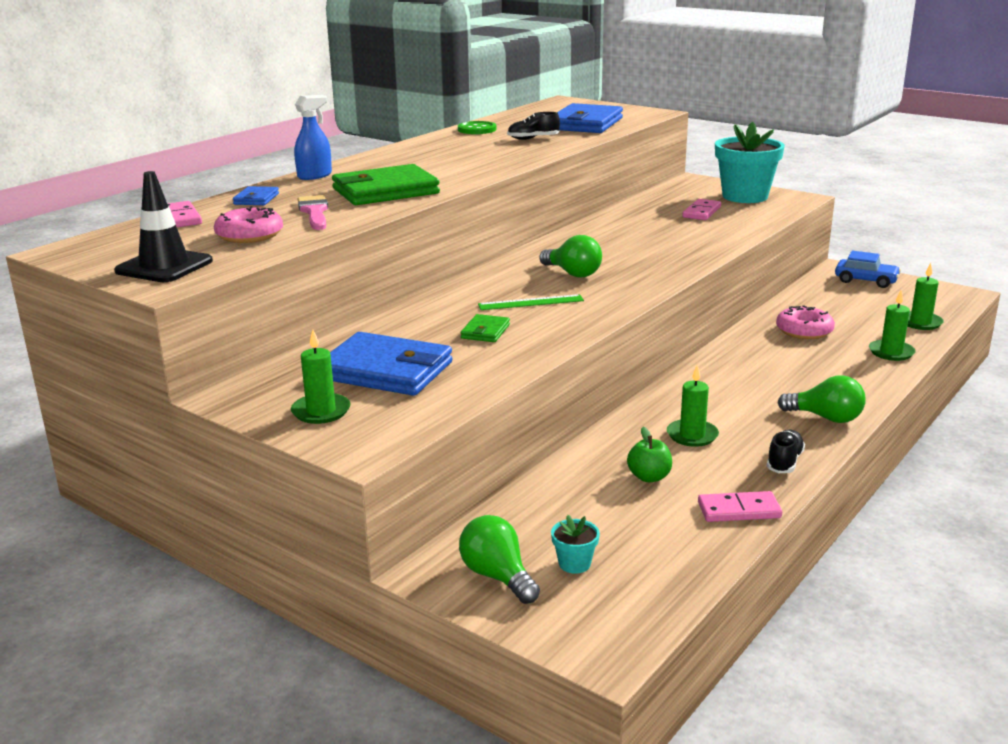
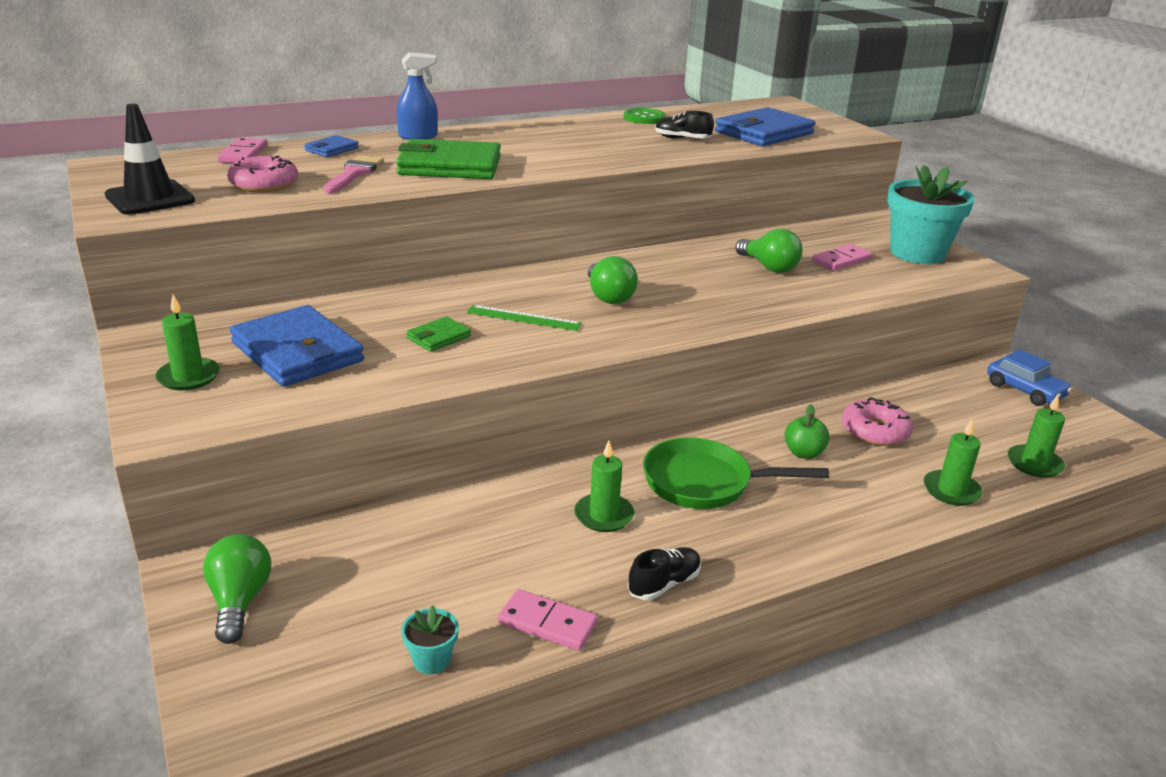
camera: 25 degrees right, 5 degrees up
turquoise flower pot [551,515,600,574] -> turquoise flower pot moved to [401,605,459,674]
green apple [627,427,672,482] -> green apple moved to [784,404,830,459]
green light bulb [778,375,866,423] -> green light bulb moved to [735,228,802,273]
none -> green pan [643,437,829,509]

